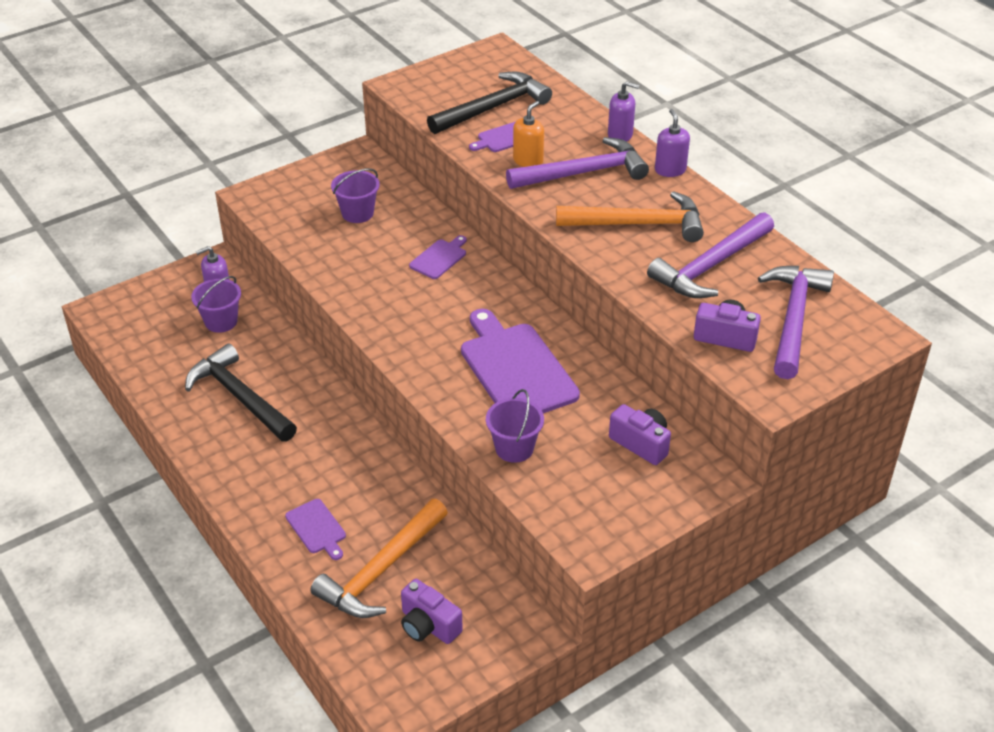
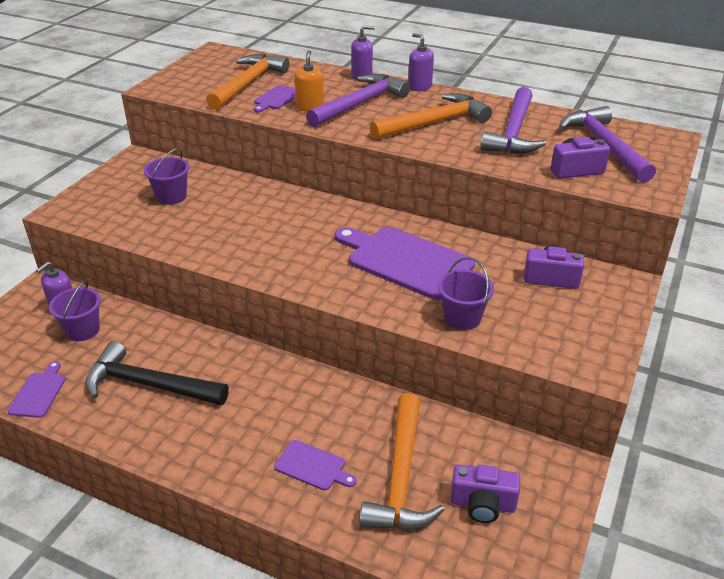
camera: 30 degrees left, 5 degrees down
purple cutting board [409,235,467,279] -> purple cutting board moved to [8,361,66,418]
black hammer [427,72,552,134] -> orange hammer [206,54,289,110]

